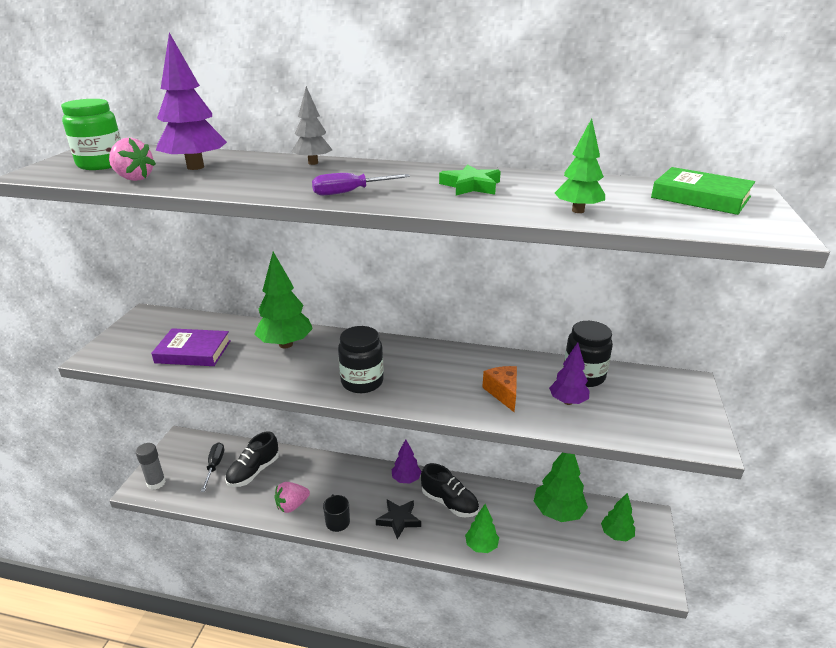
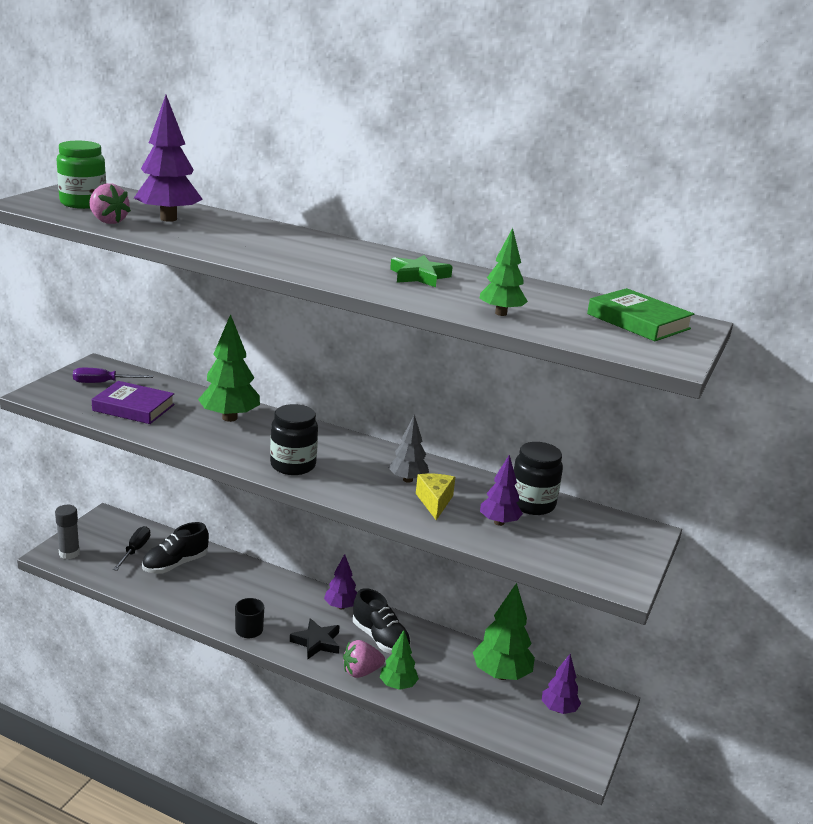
camera: 10 degrees right, 5 degrees down
pink strawberry [275,482,310,513] -> pink strawberry moved to [343,640,385,678]
grey tree [291,86,332,165] -> grey tree moved to [389,414,429,483]
purple screwdriver [312,173,410,195] -> purple screwdriver moved to [73,368,153,383]
orange cheese [482,366,517,412] -> yellow cheese [416,474,455,520]
green tree [601,493,635,542] -> purple tree [542,654,581,714]

